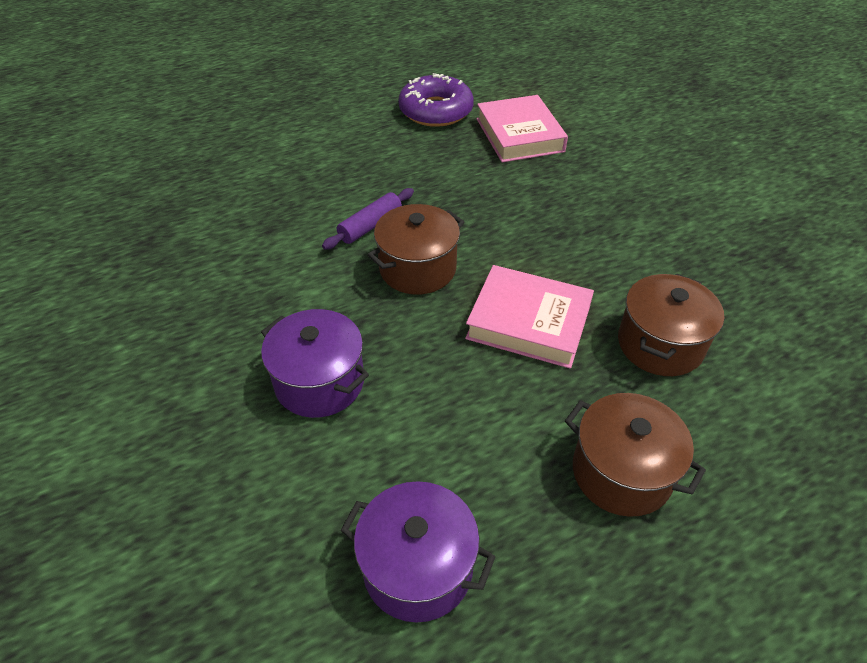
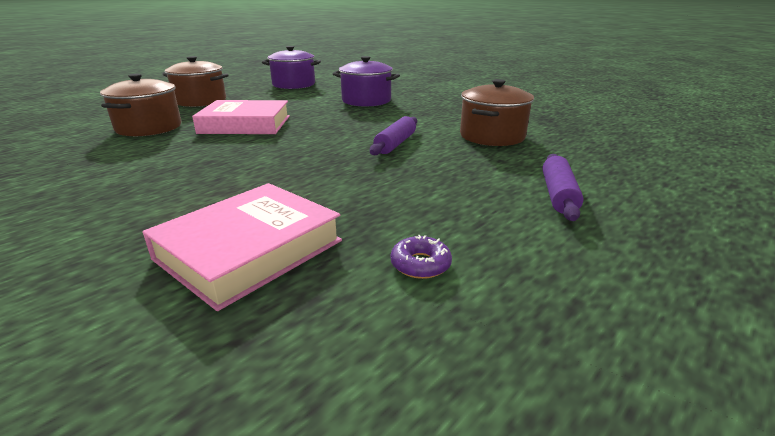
camera: 160 degrees right, 20 degrees down
brown pot [367,204,464,295] -> brown pot moved to [460,79,534,146]
purple donut [398,73,474,127] -> purple donut [391,235,452,279], size x0.41
pink book [477,95,568,162] -> pink book turned 75 degrees clockwise [142,183,342,311]
none -> purple rolling pin [542,154,584,221]

